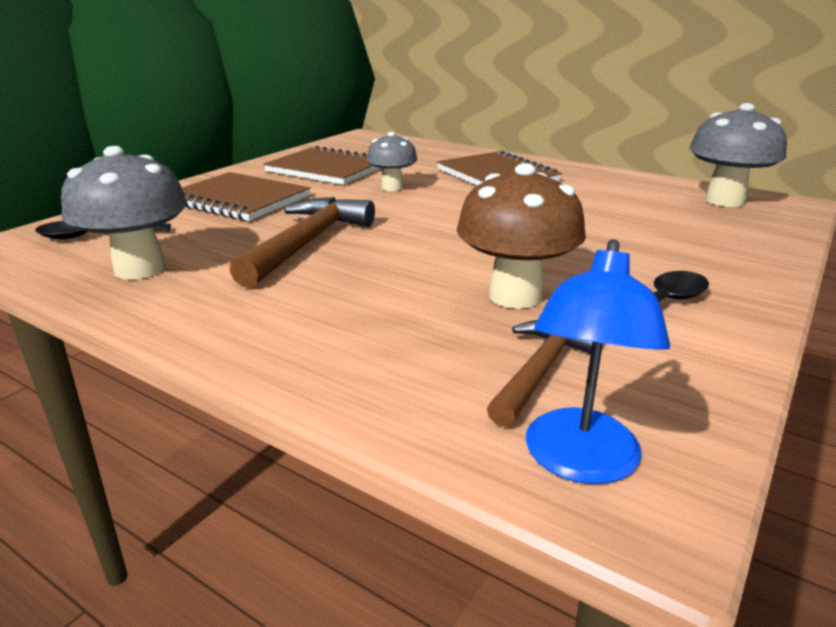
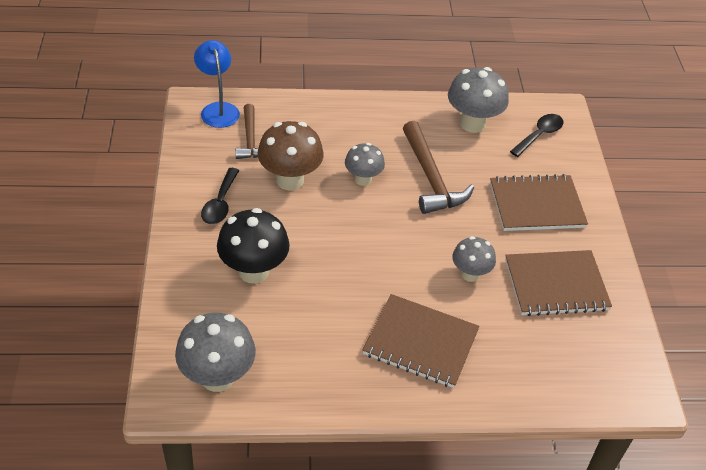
camera: 140 degrees right, 20 degrees up
none -> black mushroom [217,208,290,284]
none -> grey mushroom [345,143,385,186]

